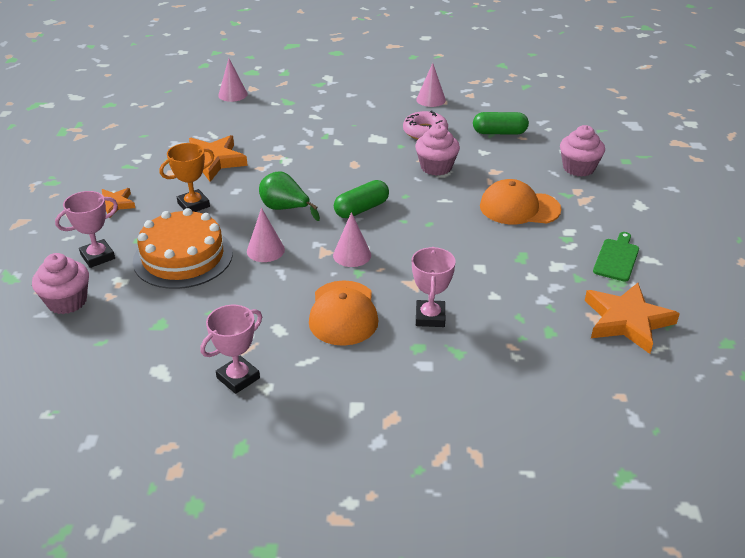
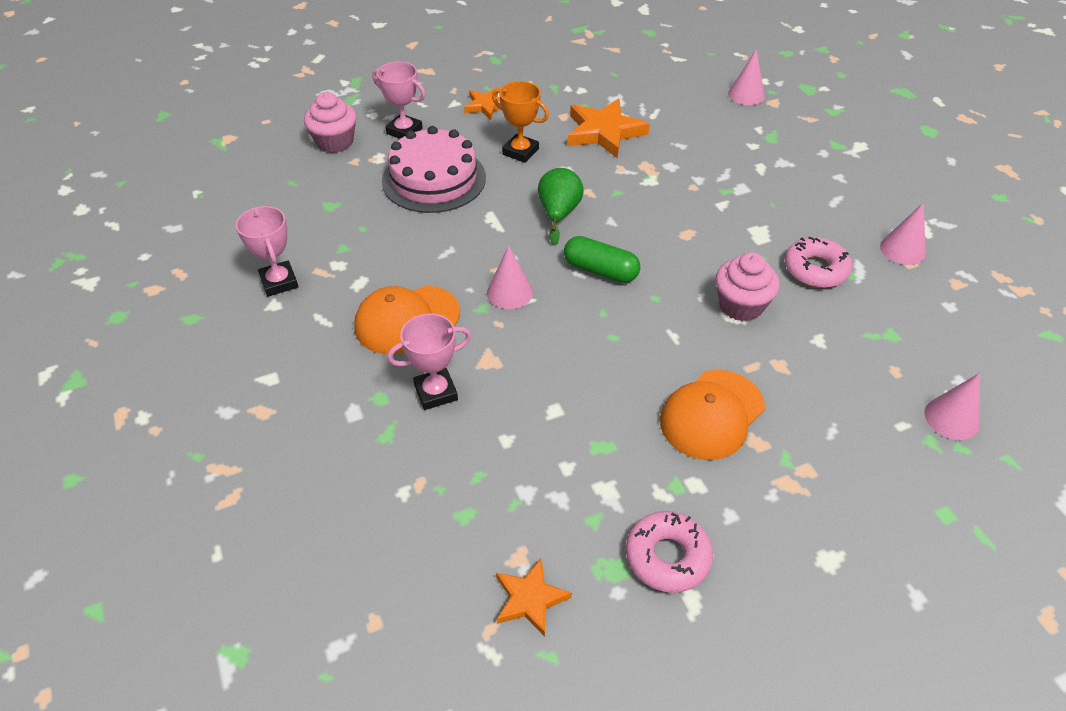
camera: 65 degrees right, 10 degrees up
orange cake [133,208,233,289] -> pink cake [382,126,486,213]
pink trophy [200,305,262,394] -> pink trophy turned 45 degrees clockwise [236,206,298,297]
pink cone [247,208,285,262] -> pink cone moved to [924,373,980,440]
green capsule [473,112,529,135] -> none
orange cap [480,179,561,224] -> orange cap turned 120 degrees counterclockwise [660,370,765,460]
pink cupcake [560,125,605,177] -> none
orange star [585,283,680,354] -> orange star [496,559,572,637], size x0.59
green cutting board [593,232,639,282] -> pink donut [626,511,713,593]

